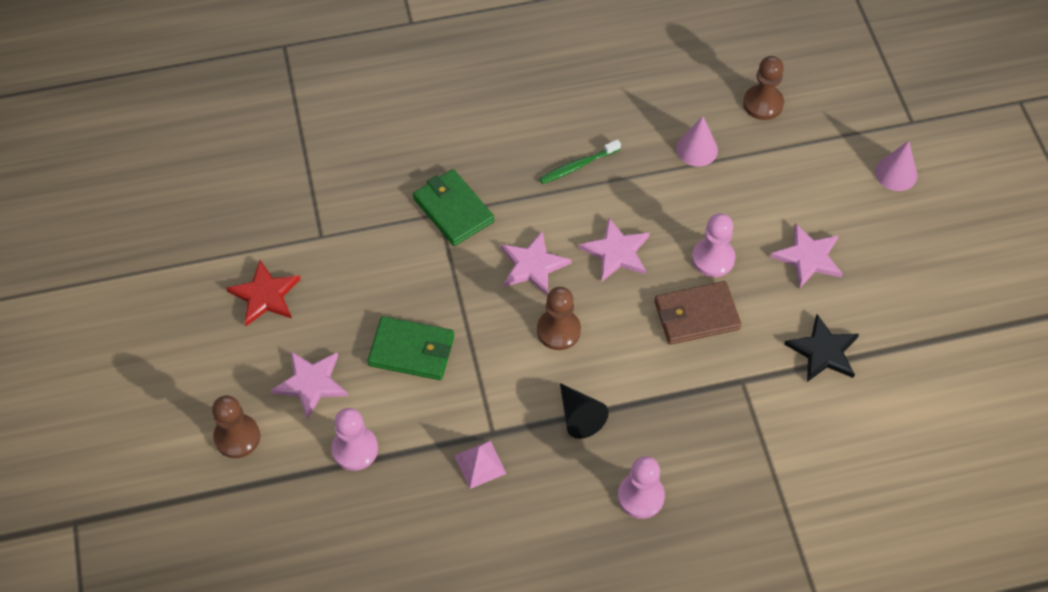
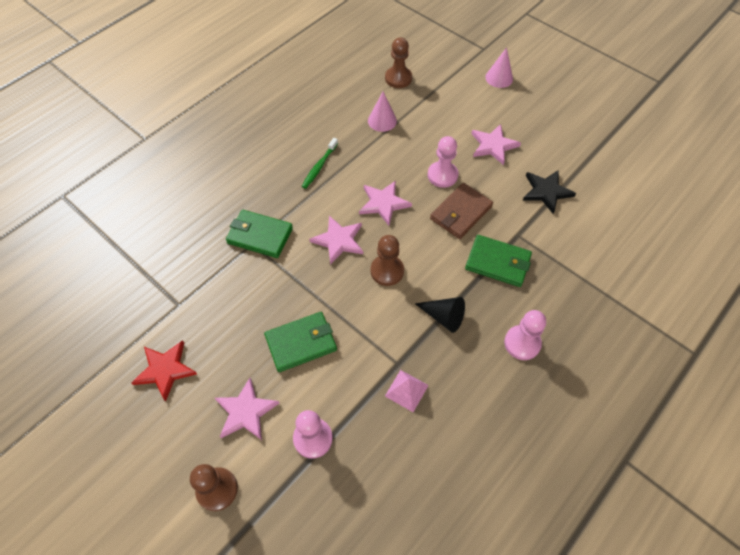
camera: 35 degrees left, 0 degrees up
none -> green wallet [465,235,532,287]

